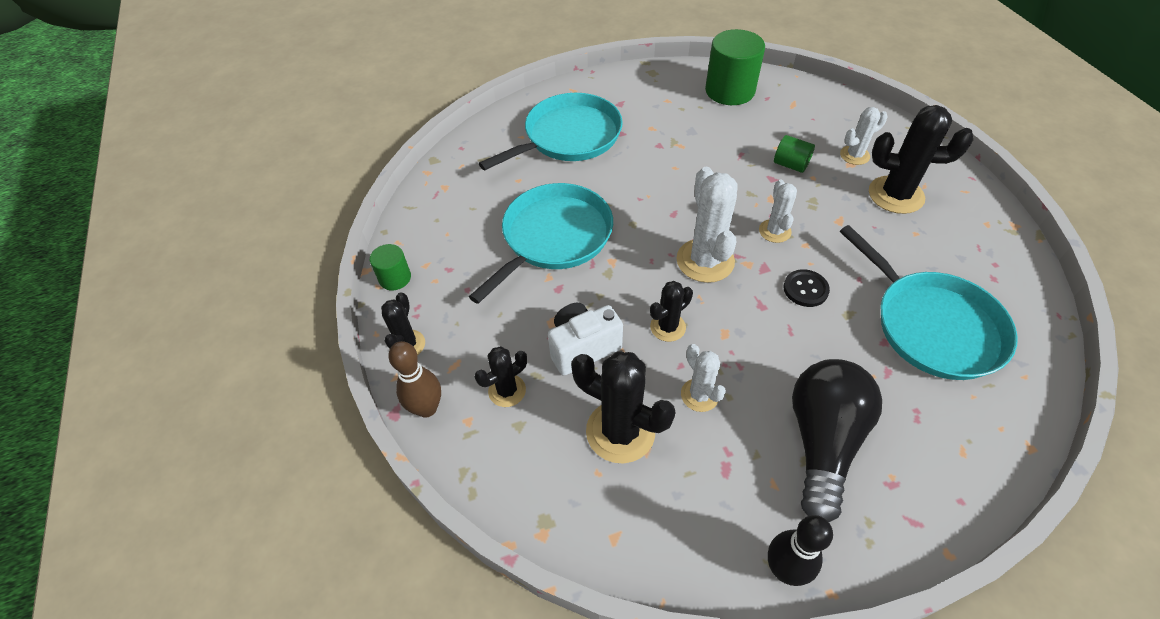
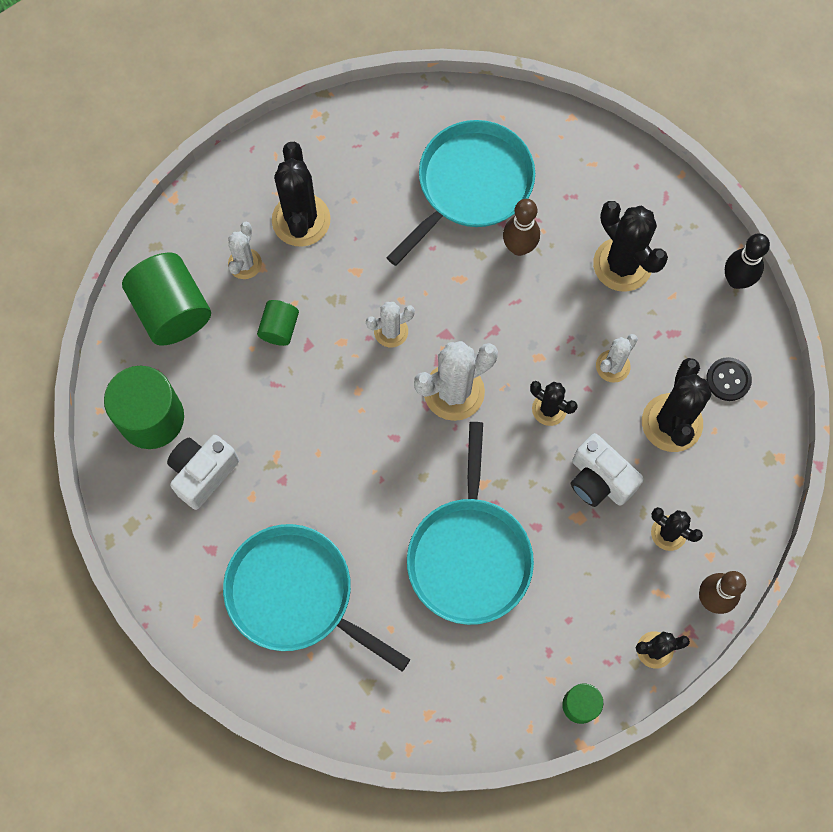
camera: 110 degrees left, 20 degrees up
turquoise pan [469,183,613,304] -> turquoise pan turned 105 degrees counterclockwise [407,422,534,625]
black button [784,269,830,307] -> black button moved to [706,357,752,401]
black light bulb [792,359,882,522] -> black cactus [593,201,668,292]
white cactus [840,107,888,165] -> white cactus turned 60 degrees clockwise [228,222,262,279]
none -> green cylinder [122,252,211,346]
none -> white camera [167,435,239,510]
none -> brown bowling pin [503,199,540,256]

